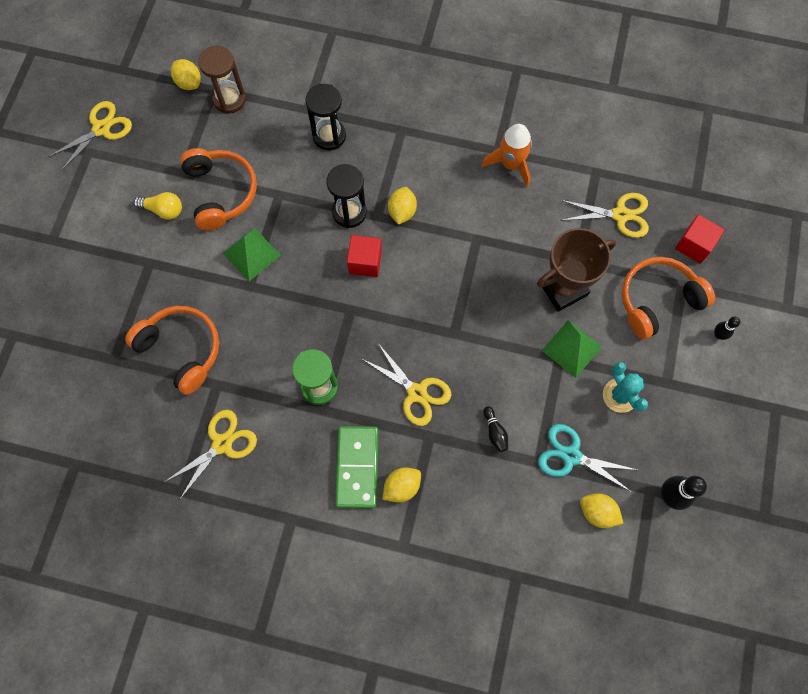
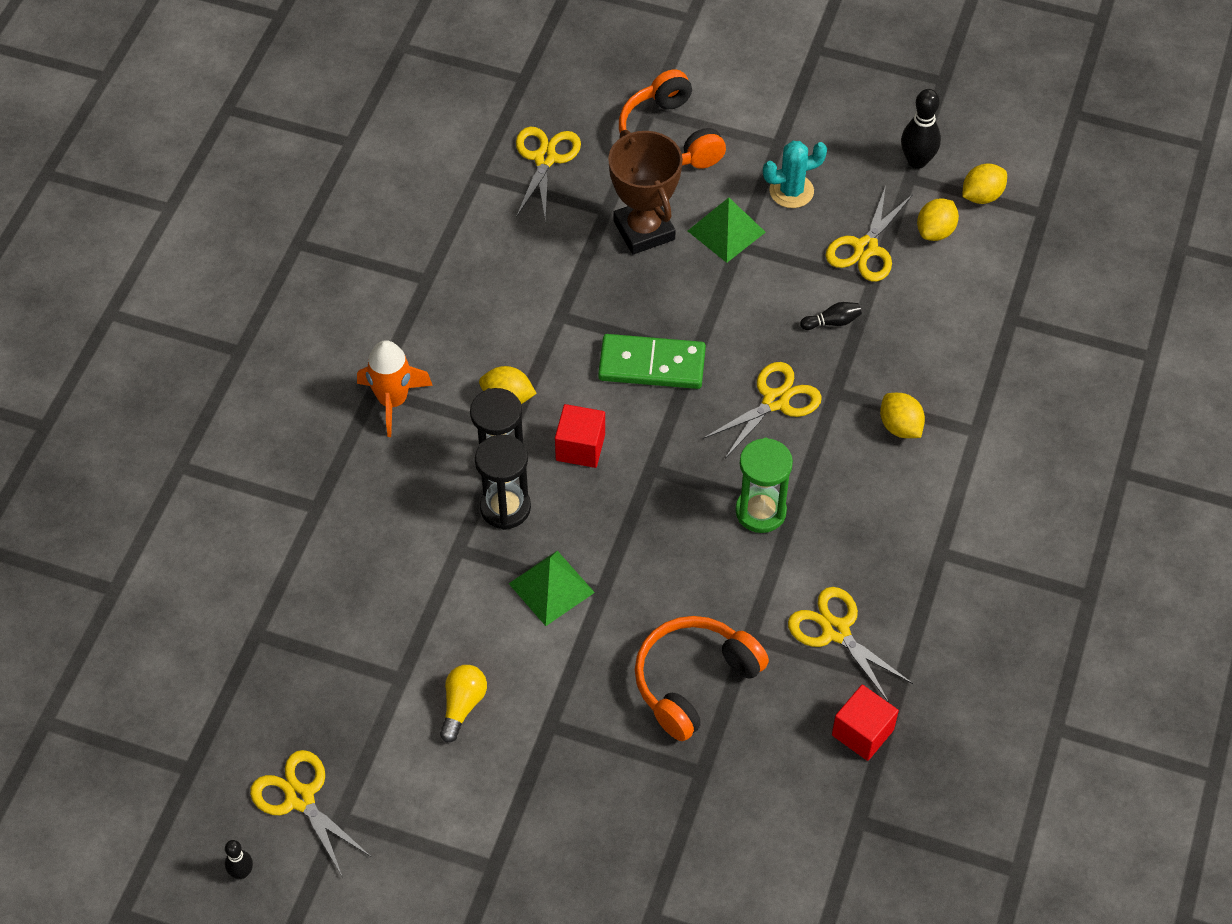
camera: 85 degrees left, 15 degrees down
yellow lemon [171,59,201,90] -> yellow lemon moved to [962,164,1007,204]
orange headphones [180,148,257,230] -> none
brown hourglass [198,45,246,114] -> none
black hourglass [305,84,346,150] -> black hourglass moved to [475,434,531,530]
green domino [335,426,378,508] -> green domino moved to [598,334,706,389]
orange rocket [482,124,532,187] -> orange rocket moved to [357,340,433,437]
turquoise scissors [538,424,637,492] -> yellow scissors [826,186,913,282]
red cube [675,215,725,264] -> red cube moved to [832,685,899,761]
black bowling pin [714,317,740,340] -> black bowling pin moved to [225,840,253,879]

